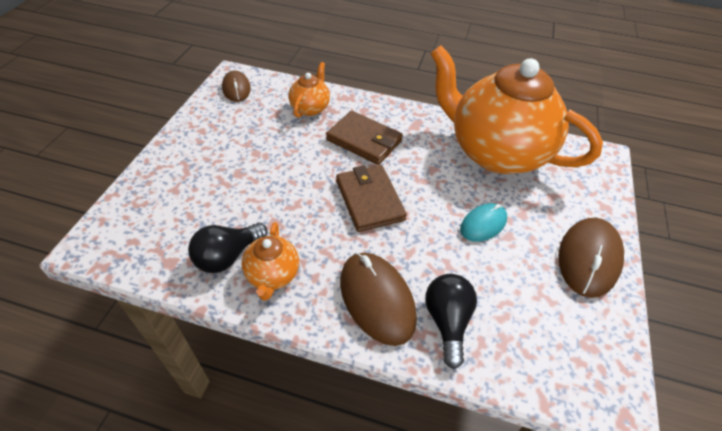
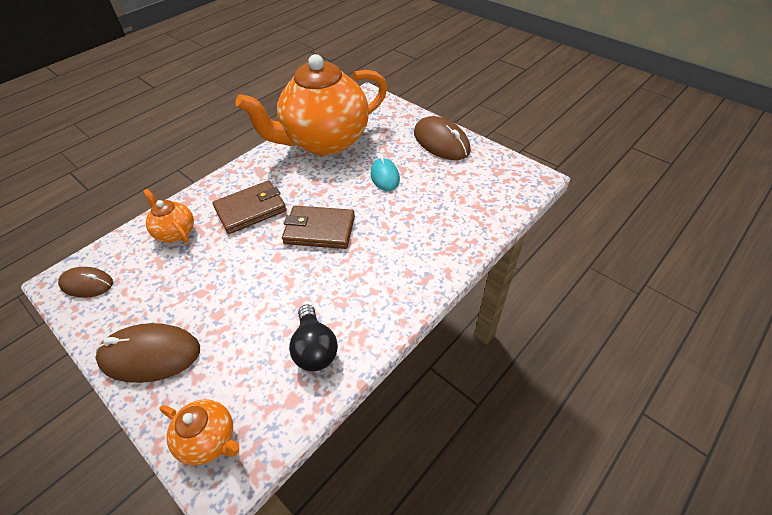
camera: 60 degrees left, 0 degrees up
orange teapot [242,222,299,300] -> orange teapot moved to [159,399,239,465]
brown mouse [340,253,417,346] -> brown mouse moved to [96,323,200,383]
black light bulb [425,274,477,369] -> none

